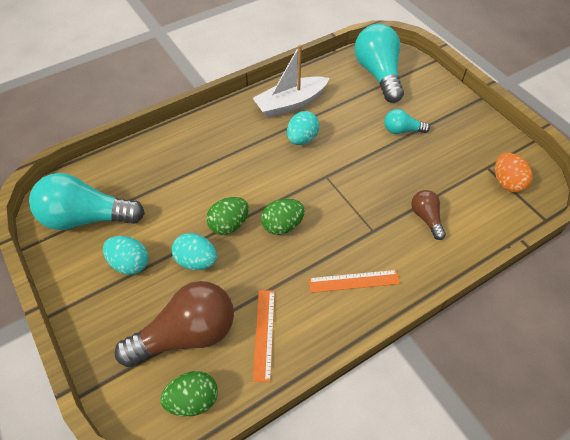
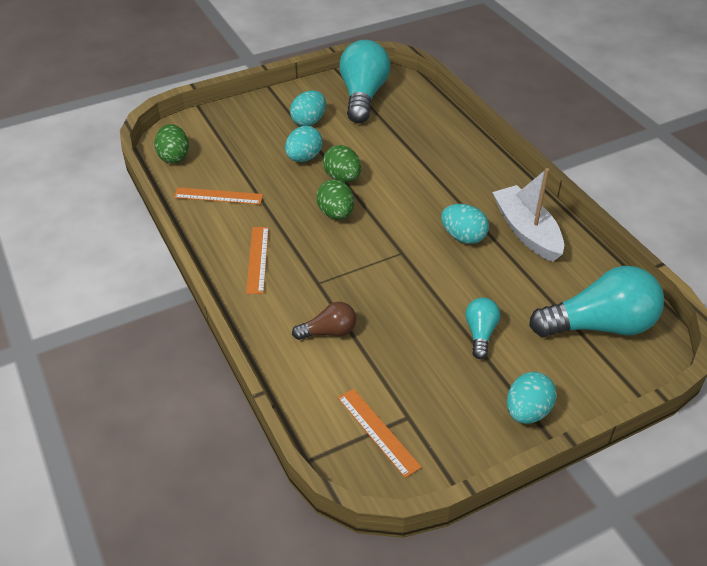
camera: 95 degrees right, 10 degrees down
brown light bulb [115,281,234,367] -> none
orange egg [495,153,533,193] -> orange ruler [338,389,422,478]
none -> turquoise egg [507,372,557,424]

